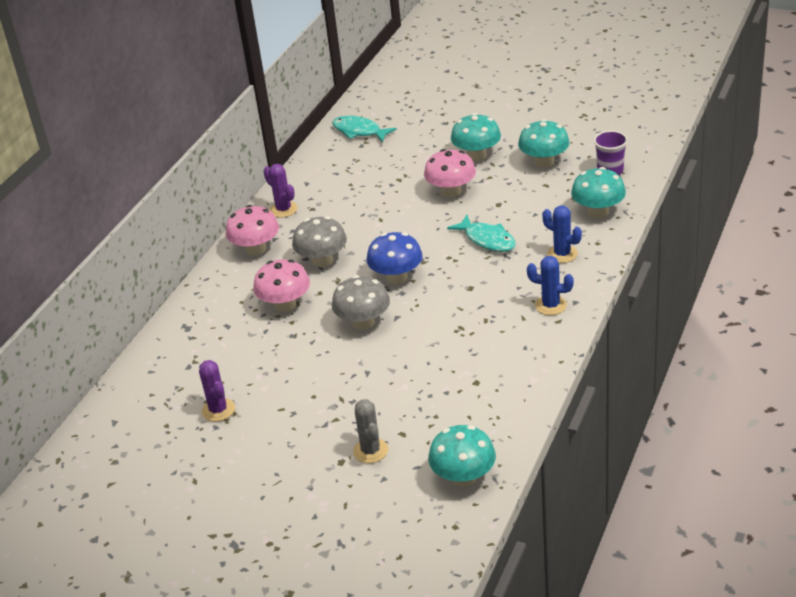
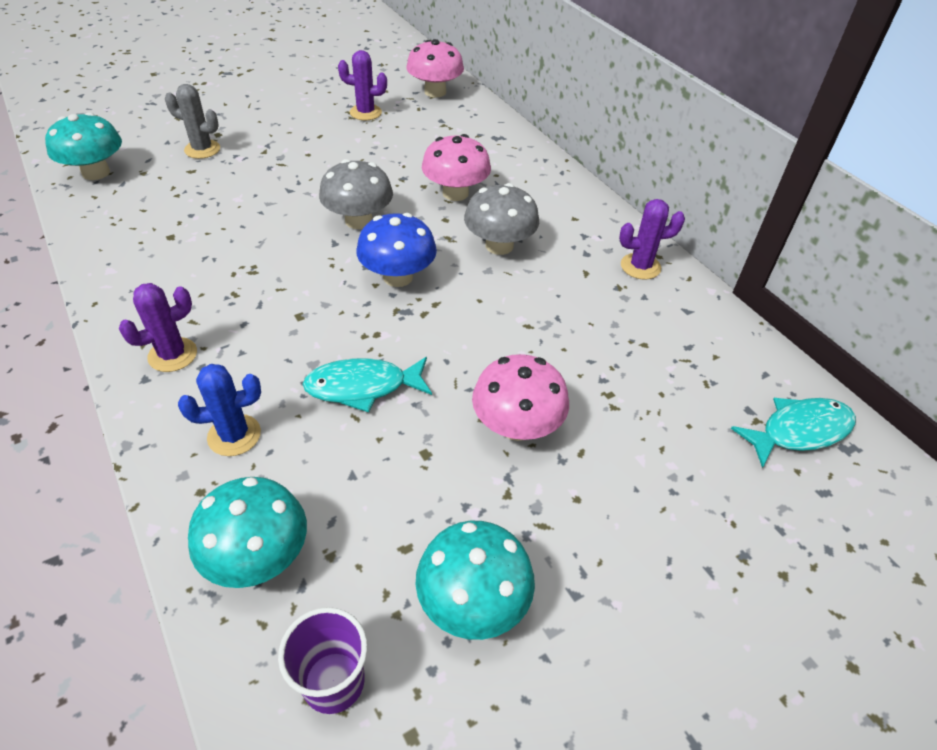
camera: 120 degrees right, 10 degrees up
pink mushroom [226,205,279,255] -> pink mushroom moved to [406,39,464,98]
turquoise mushroom [451,113,501,161] -> none
blue cactus [527,256,574,315] -> purple cactus [119,283,197,372]

